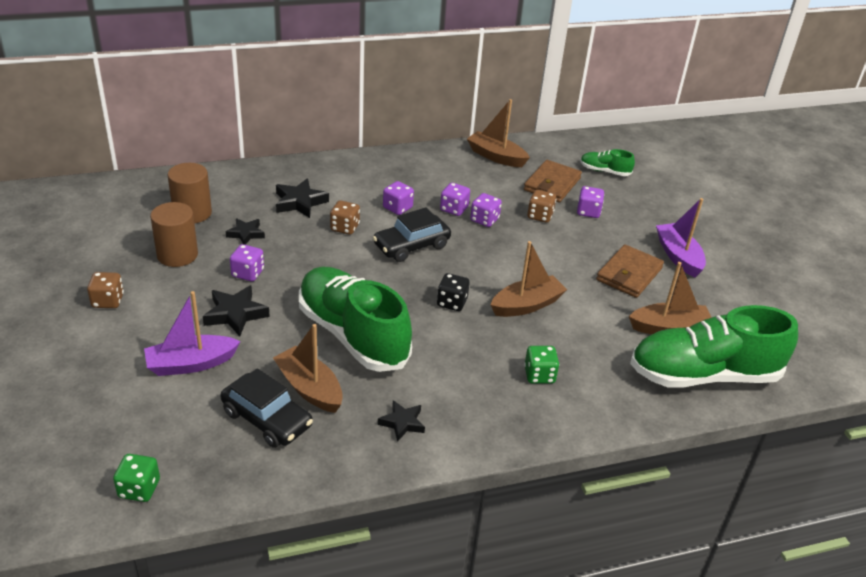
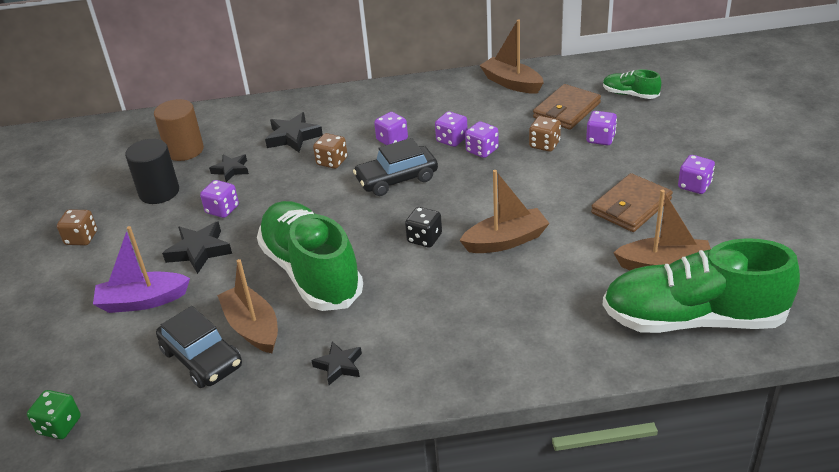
camera: 15 degrees right, 0 degrees up
brown cylinder [150,202,198,267] -> black cylinder [125,139,179,204]
green dice [524,346,559,384] -> none
purple boat [656,198,706,277] -> purple dice [678,155,715,194]

